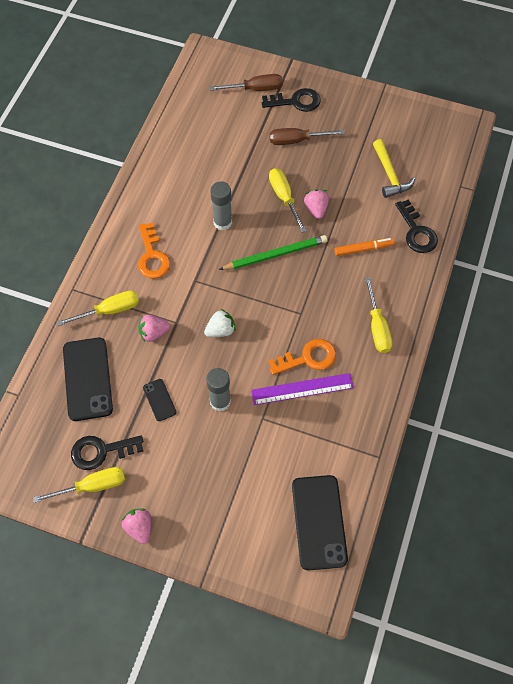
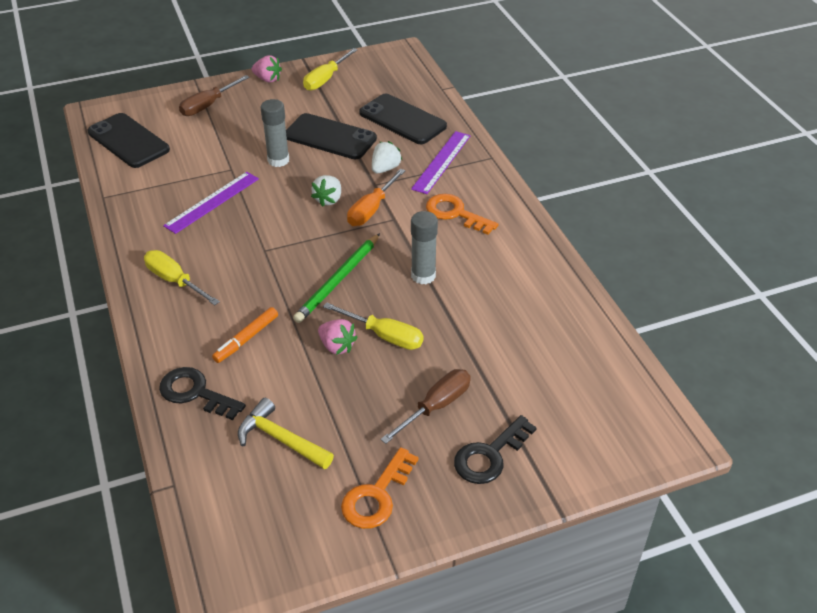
camera: 140 degrees right, 20 degrees down
yellow screwdriver [57,291,139,326] -> purple ruler [411,131,471,194]
black key [71,435,143,470] -> none
pink strawberry [139,315,170,342] -> white strawberry [372,141,402,173]
black phone [143,379,176,421] -> black phone [286,113,377,159], size x2.05
brown screwdriver [210,74,283,91] -> brown screwdriver moved to [179,75,249,116]
orange key [268,339,336,375] -> orange key moved to [341,447,418,529]
none -> orange screwdriver [347,169,405,226]

